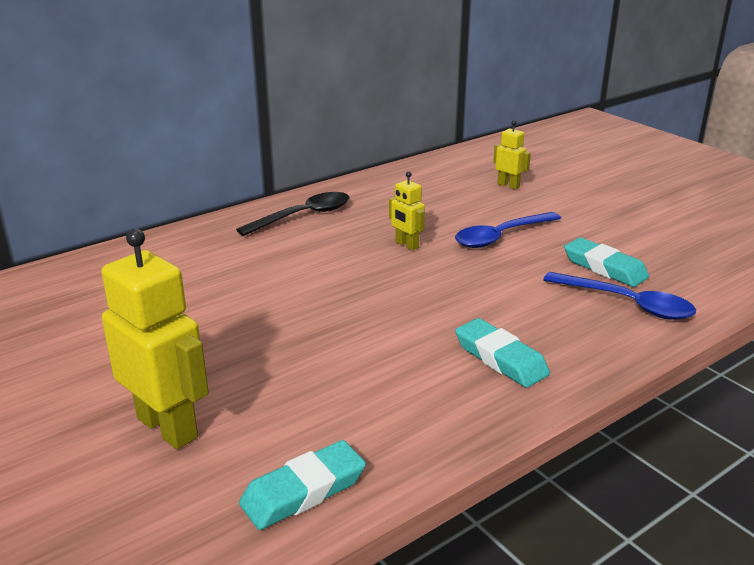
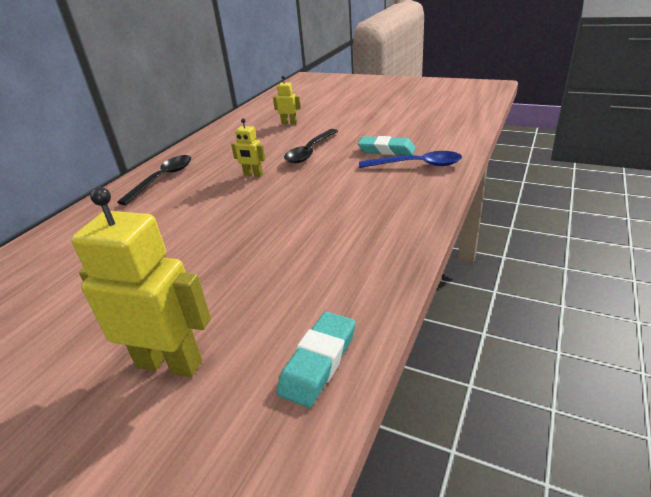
camera: 25 degrees left, 5 degrees up
blue spoon [455,212,561,248] -> black spoon [284,129,338,163]
turquoise eraser [455,318,550,388] -> none

